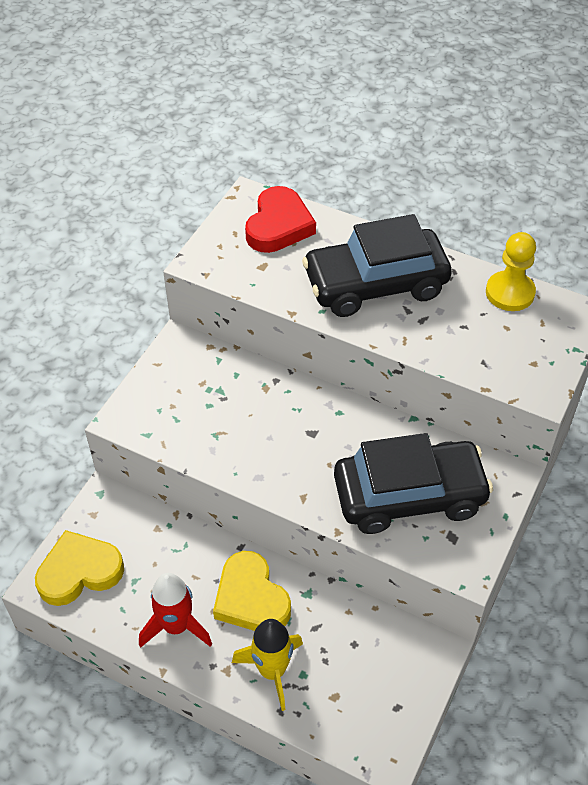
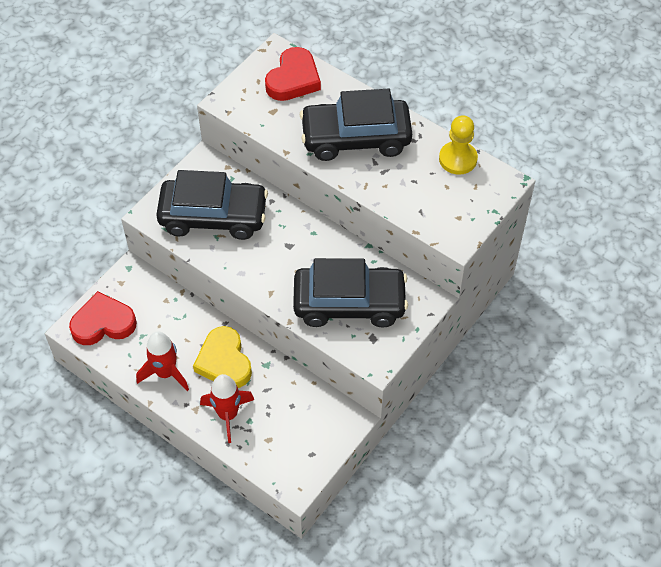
camera: 10 degrees right, 5 degrees up
yellow heart [35,530,124,606] -> red heart [69,291,137,345]
yellow rocket [232,619,303,711] -> red rocket [200,374,254,443]
none -> black car [156,170,268,240]

